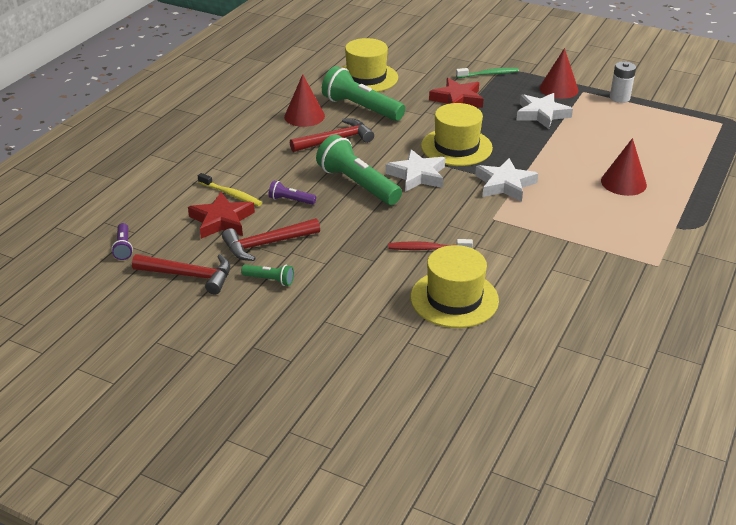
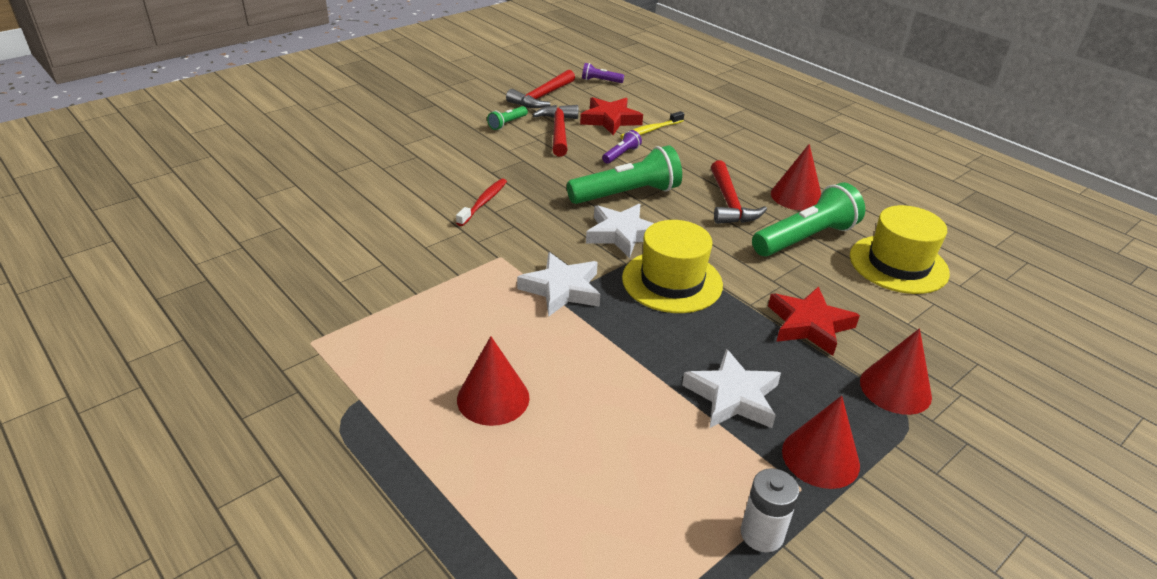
camera: 110 degrees right, 0 degrees up
yellow hat [411,245,499,328] -> none
green toothbrush [456,68,519,78] -> red cone [860,328,932,415]

